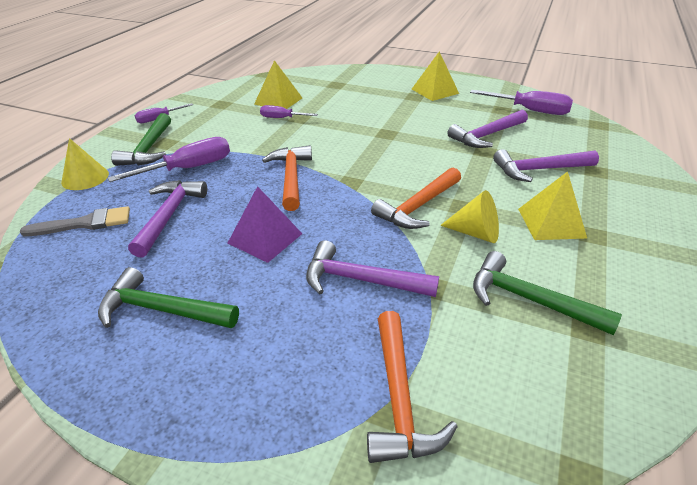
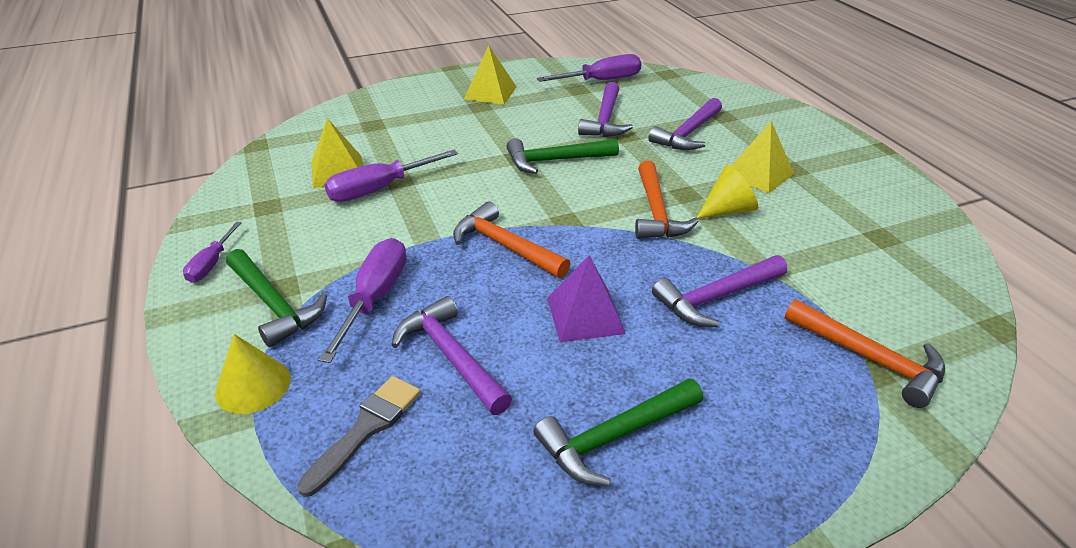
camera: 45 degrees left, 0 degrees up
purple screwdriver [260,105,318,118] -> purple screwdriver [324,150,458,202], size x1.71
green hammer [473,251,622,335] -> green hammer moved to [506,138,619,174]

